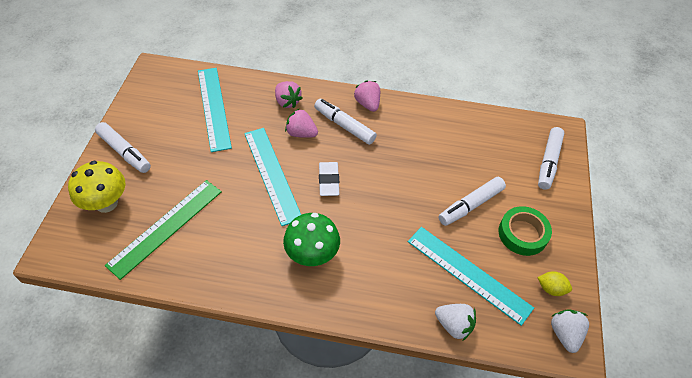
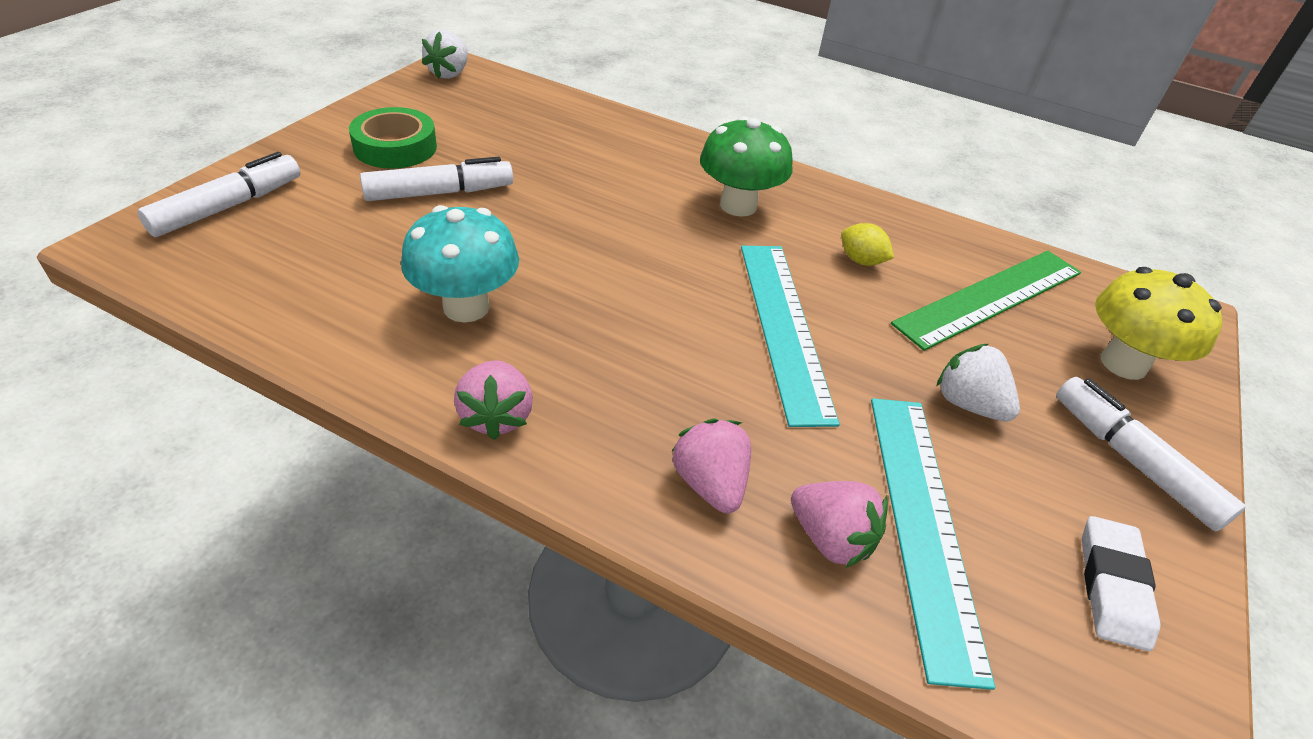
camera: 165 degrees left, 10 degrees down
pink strawberry [285,108,318,138] -> pink strawberry moved to [791,481,888,568]
white marker [314,99,377,145] -> none
white eraser [319,162,339,196] -> white eraser moved to [1082,516,1161,651]
turquoise ruler [408,227,534,326] -> none
white strawberry [435,304,476,341] -> white strawberry moved to [936,344,1020,422]
yellow lemon [537,271,572,296] -> yellow lemon moved to [841,223,894,266]
none -> turquoise mushroom [401,205,519,322]

